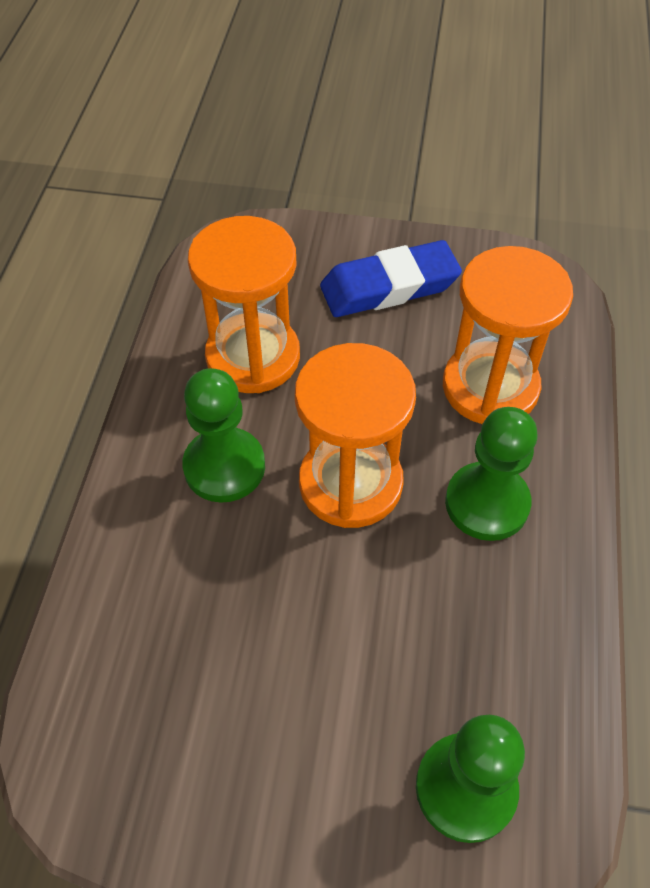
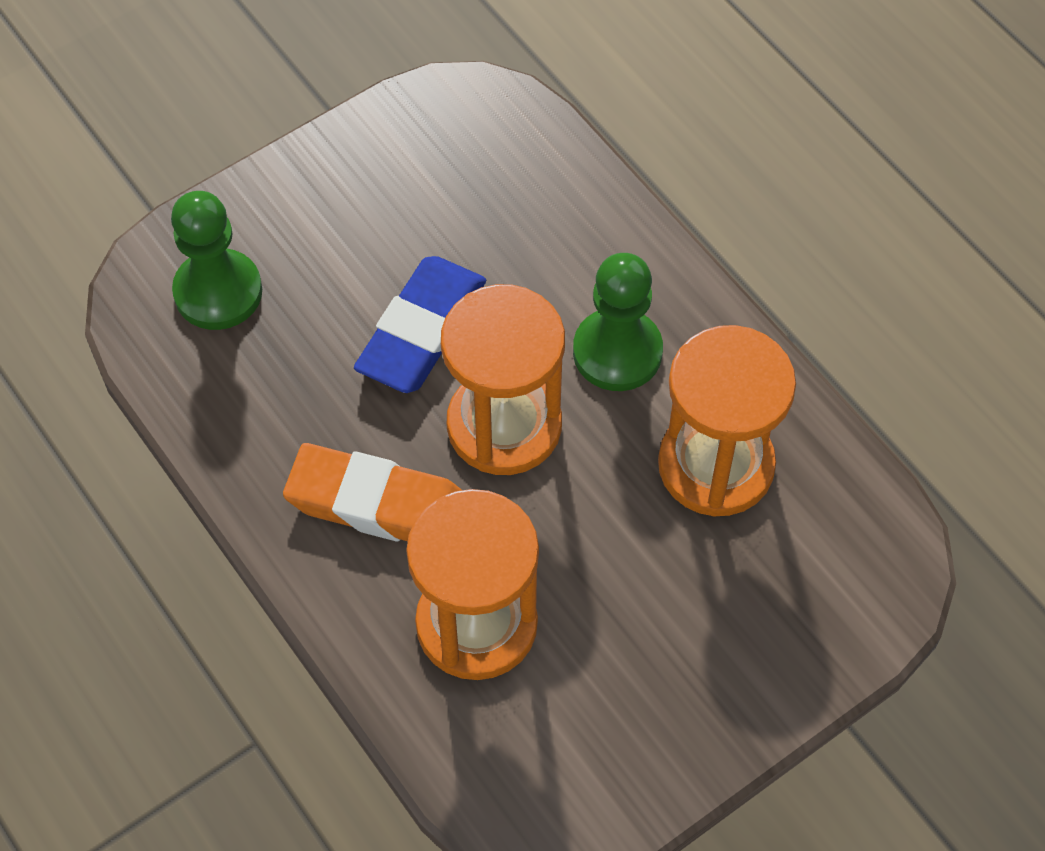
camera: 135 degrees right, 5 degrees up
blue eraser [320,240,462,317] -> blue eraser moved to [354,256,486,393]
green pawn [445,407,537,541] -> orange eraser [283,443,462,542]

